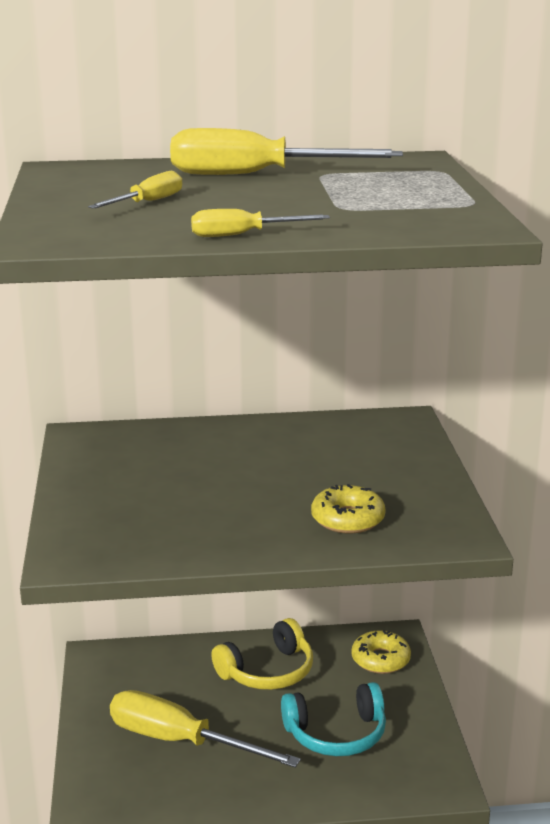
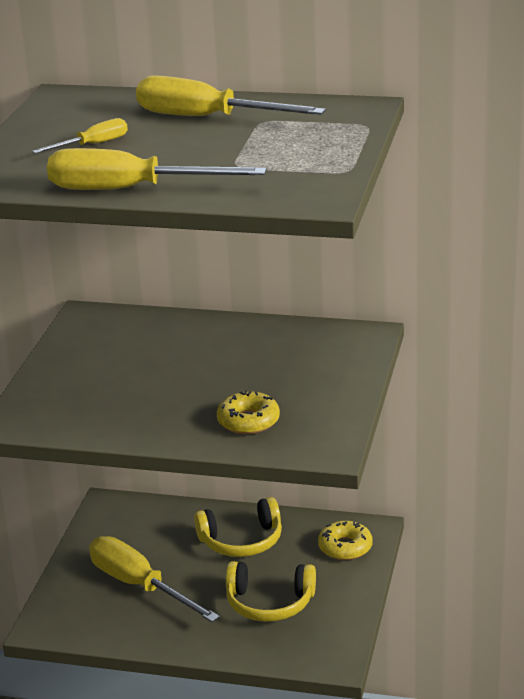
camera: 20 degrees right, 5 degrees up
yellow screwdriver [191,209,330,237] -> yellow screwdriver [47,148,267,190], size x1.96
turquoise headphones [281,682,386,756] -> yellow headphones [226,561,316,622]

